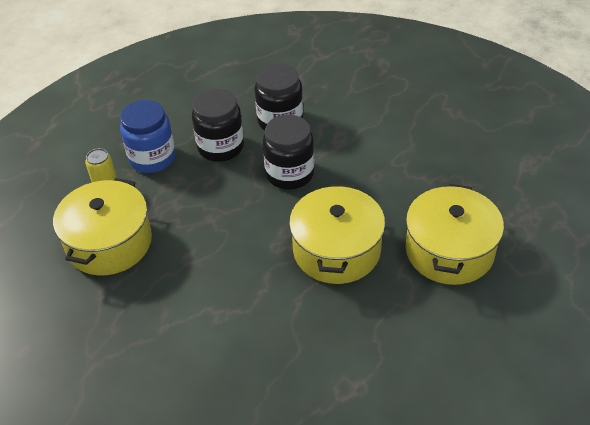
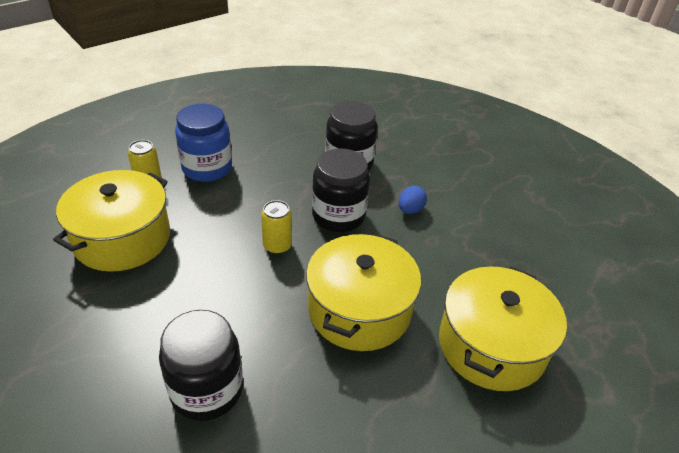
camera: 10 degrees right, 5 degrees down
black jar [192,89,244,162] -> black jar moved to [159,310,243,421]
none -> yellow can [261,200,292,254]
none -> blue egg [398,186,427,214]

